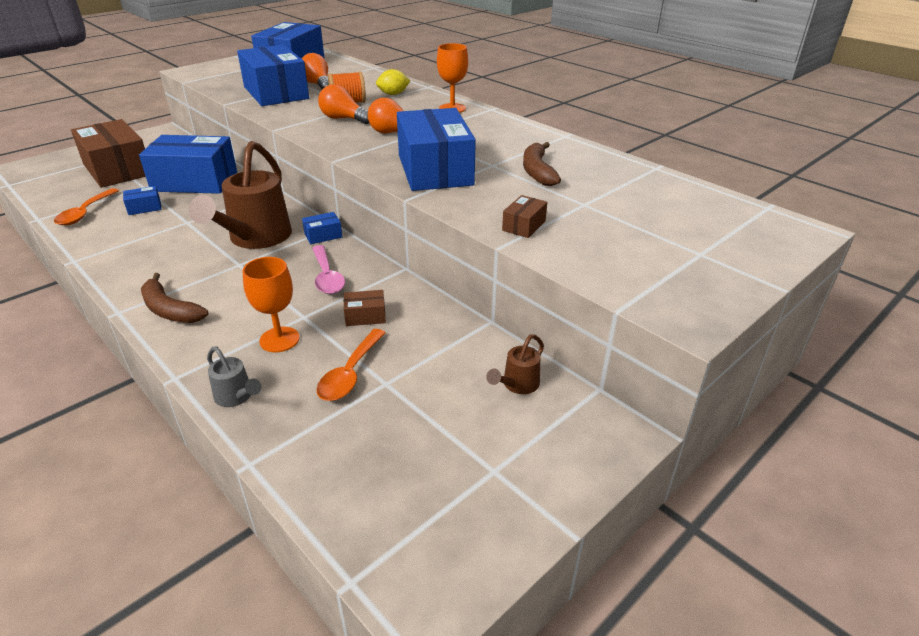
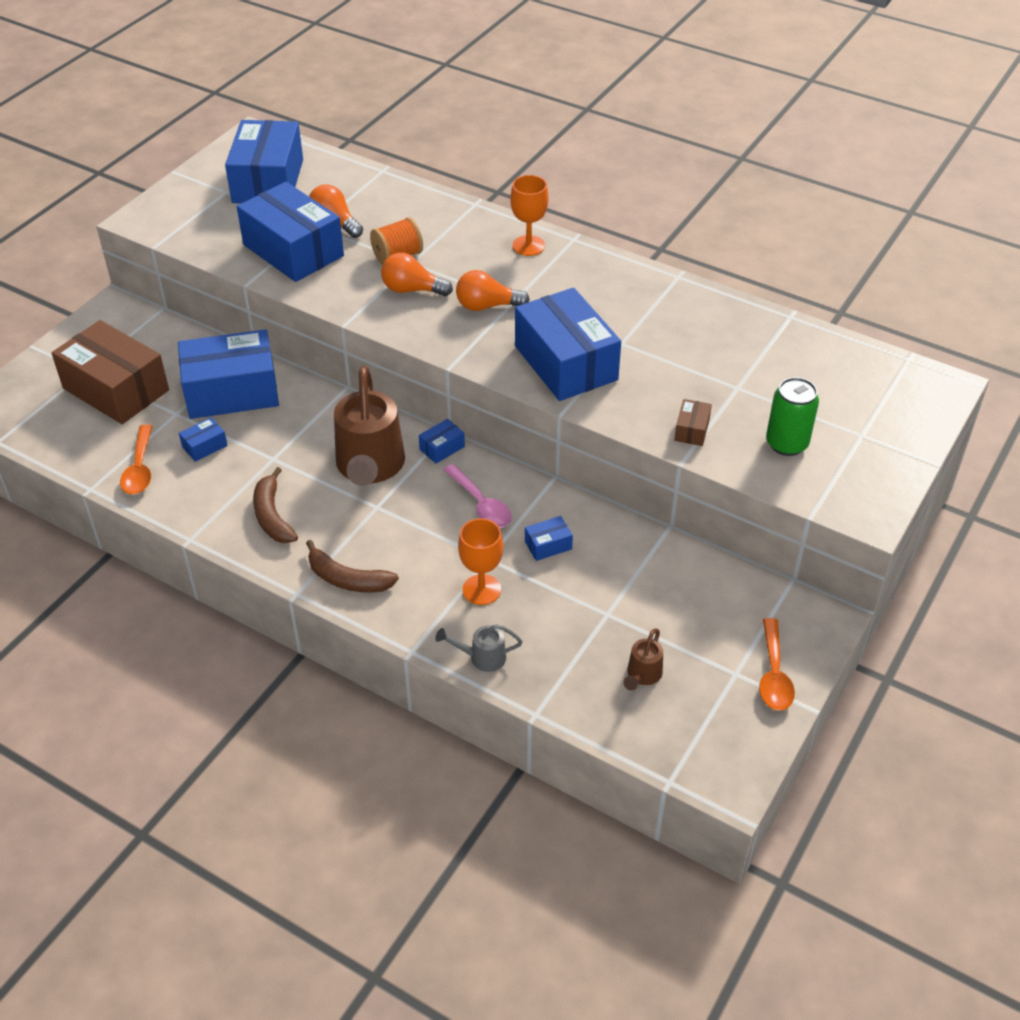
camera: 15 degrees left, 10 degrees up
grey watering can [207,346,262,407] -> grey watering can turned 150 degrees clockwise [435,624,522,672]
orange spoon [316,329,386,401] -> orange spoon moved to [759,618,795,711]
brown box [344,290,386,326] -> blue box [525,516,573,561]
yellow lemon [376,69,410,95] -> none
brown watering can [486,334,544,394] -> brown watering can moved to [623,628,663,690]
brown banana [523,142,561,186] -> brown banana moved to [253,467,298,543]
none -> green can [766,377,819,456]

